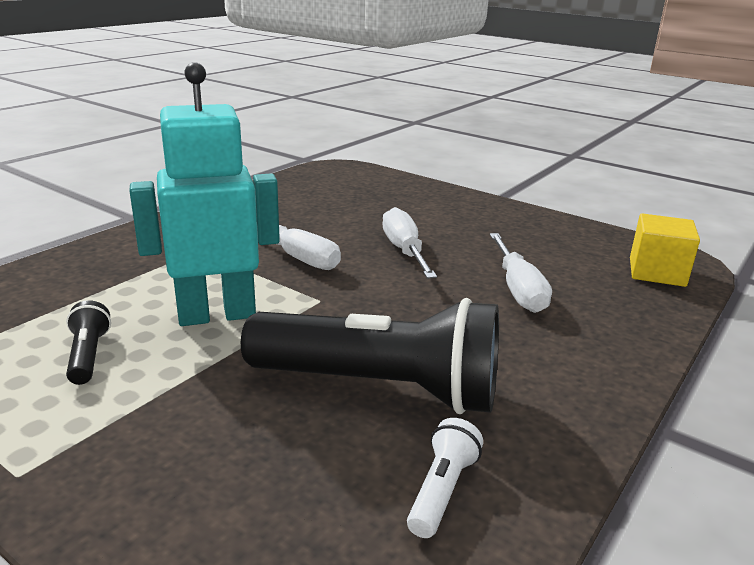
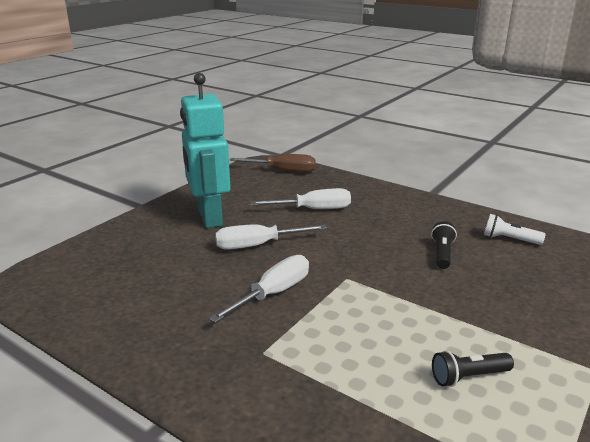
camera: 90 degrees left, 0 degrees up
turquoise robot [129,62,280,326] -> turquoise robot moved to [180,73,231,228]
black flashlight [241,298,499,414] -> black flashlight [431,221,457,269], size x0.41
yellow cube [630,213,700,287] -> brown screwdriver [229,154,316,173]

